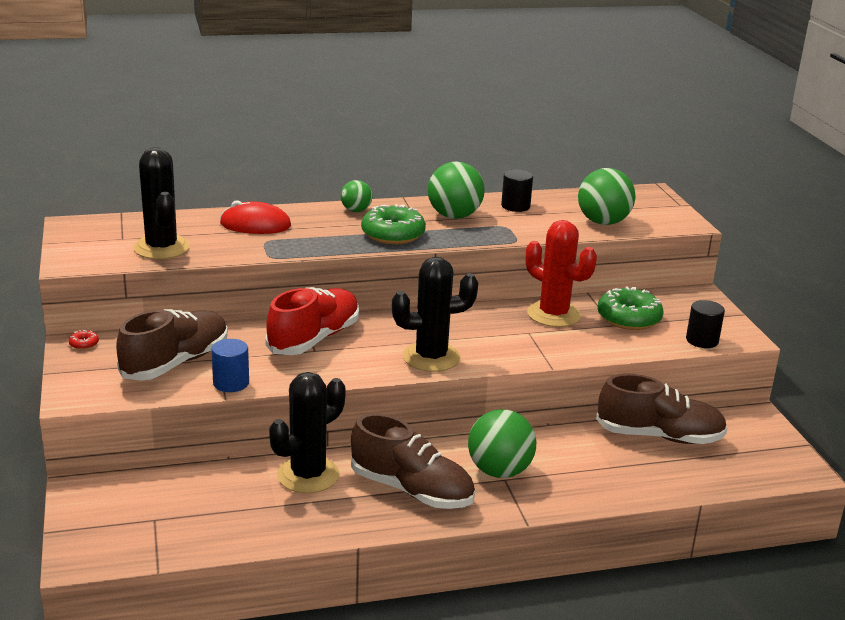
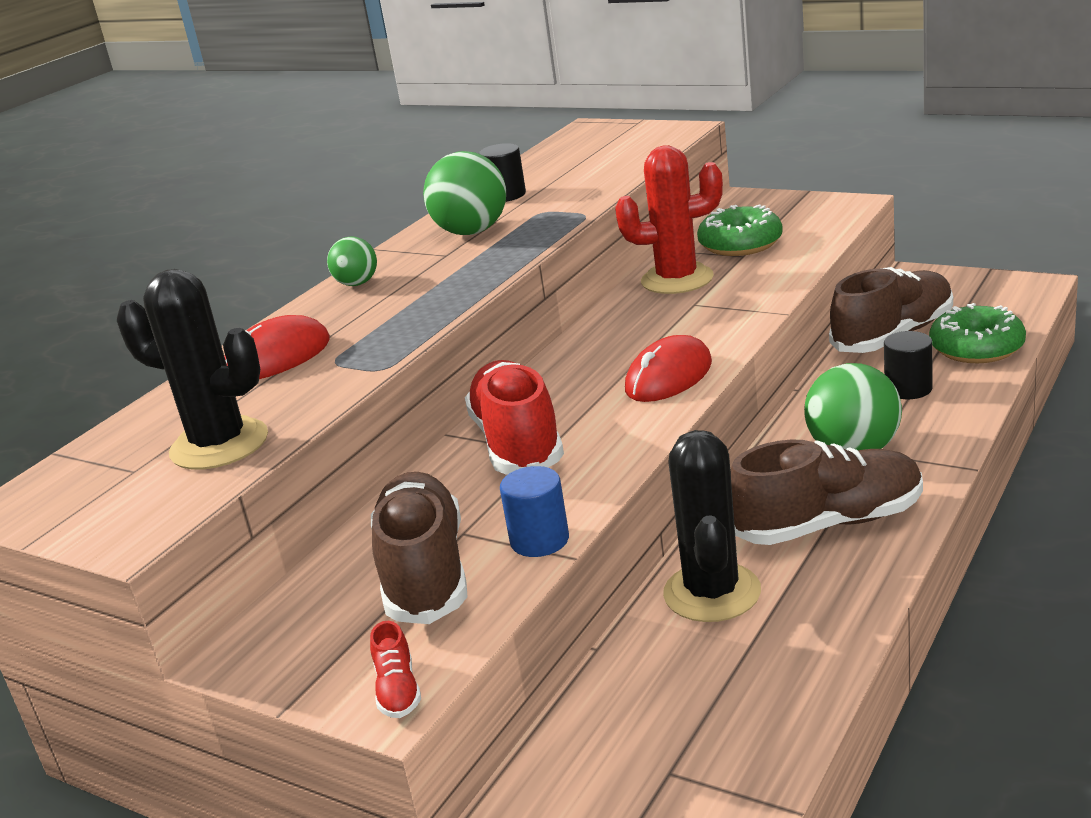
camera: 40 degrees left, 0 degrees up
red donut [69,330,99,350] -> none
green donut [361,204,426,244] -> green donut moved to [929,303,1026,363]
black cactus [392,257,478,372] -> red mouse [625,335,712,402]
green ball [578,168,635,225] -> none
black cylinder [686,300,725,348] -> black cylinder moved to [884,331,932,399]
none -> red shoe [370,621,421,718]

